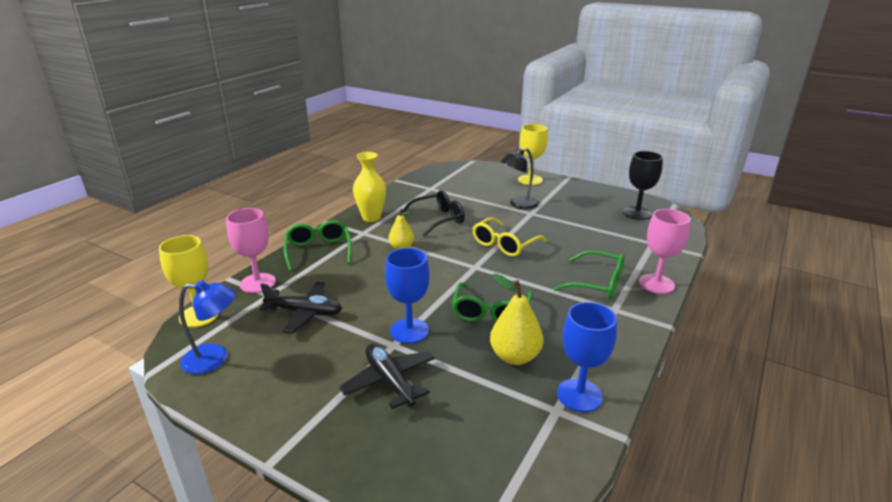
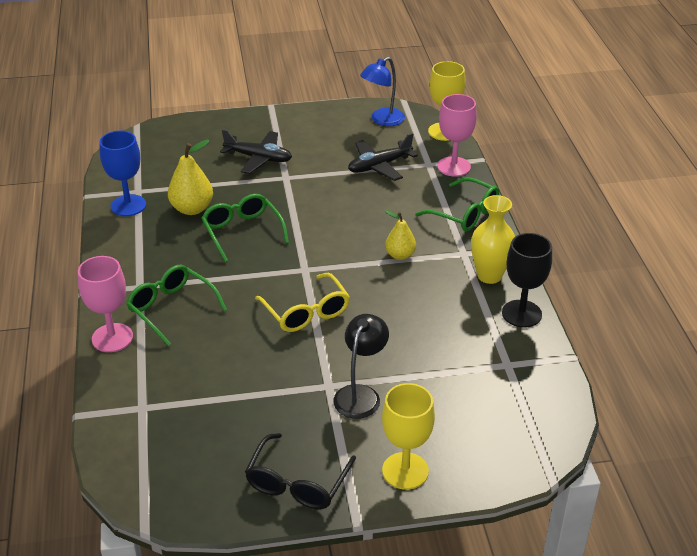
camera: 140 degrees right, 10 degrees up
blue goblet [385,248,430,344] -> none
black glasses [401,190,465,237] -> black glasses moved to [245,433,356,509]
yellow glasses [472,217,547,257] -> yellow glasses turned 150 degrees clockwise [255,273,350,332]
green glasses [553,250,625,299] -> green glasses turned 60 degrees clockwise [126,264,227,346]
black goblet [623,151,663,220] -> black goblet moved to [502,233,552,327]

